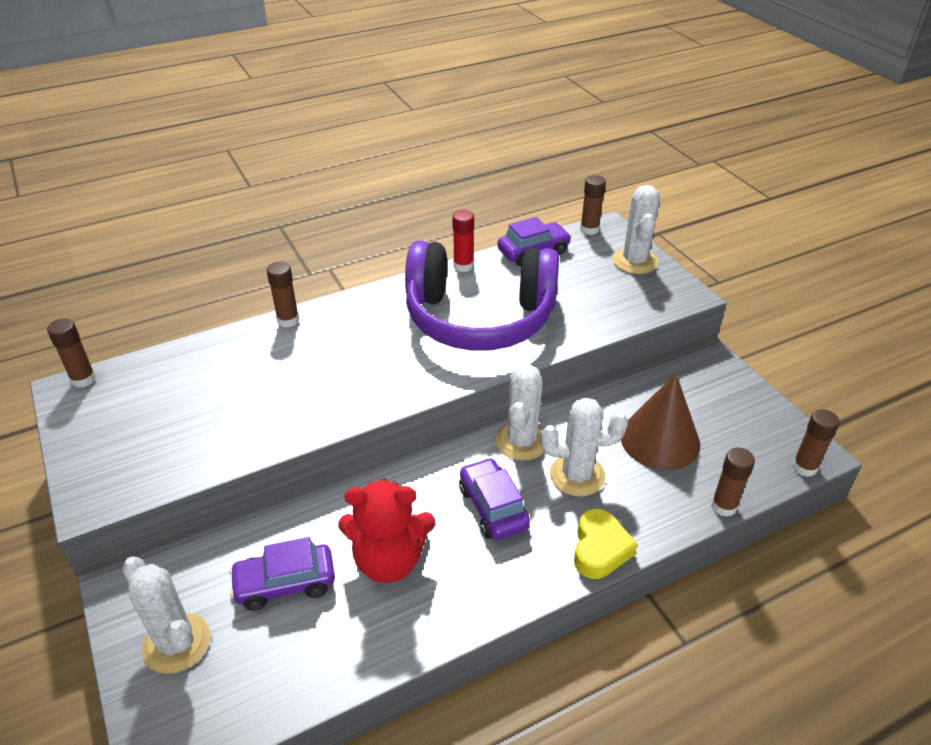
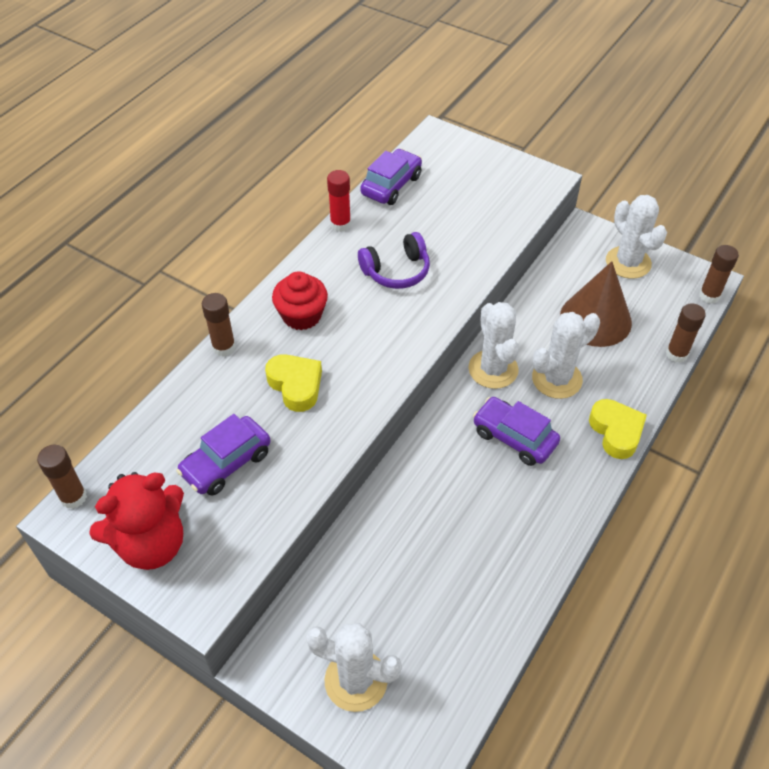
camera: 30 degrees left, 10 degrees up
purple car [229,537,335,611] -> purple car moved to [176,414,270,496]
red teddy bear [339,479,435,583] -> red teddy bear moved to [89,472,184,570]
purple headphones [405,241,559,351] -> purple headphones [358,232,430,289], size x0.44
brown glue stick [580,175,606,235] -> none
white cactus [613,185,660,274] -> white cactus moved to [606,195,667,279]
none -> yellow heart [265,354,322,412]
none -> red cupcake [272,271,328,330]

